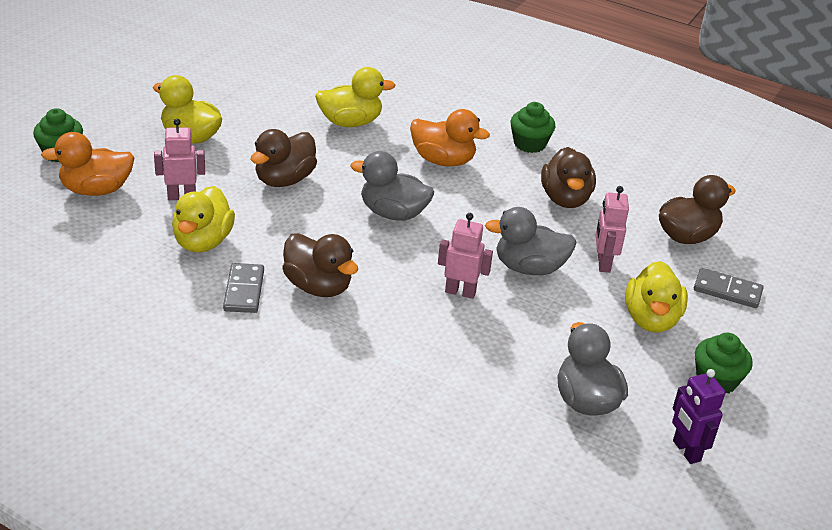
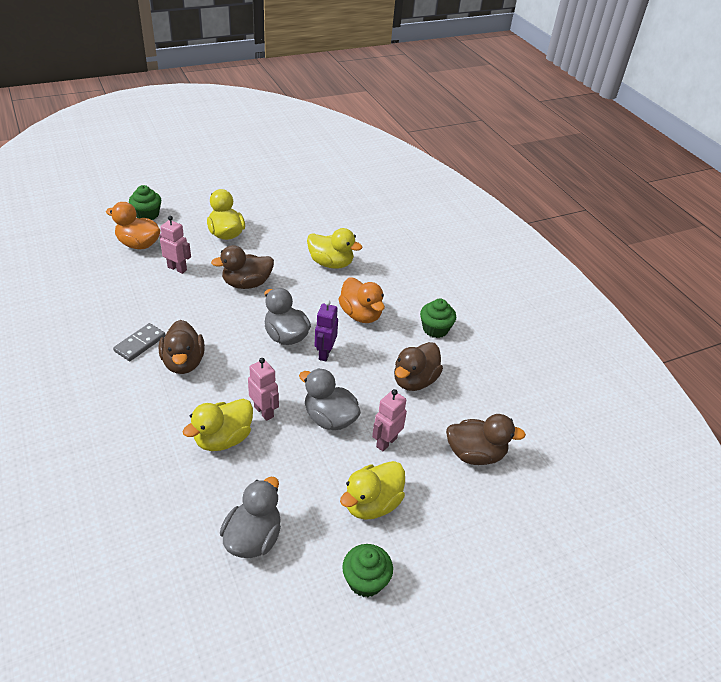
camera: 35 degrees right, 5 degrees up
yellow duck [172,186,235,252] -> yellow duck moved to [183,399,253,451]
purple robot [672,369,725,464] -> purple robot moved to [315,300,338,361]
grey domino [694,268,764,308] -> none

